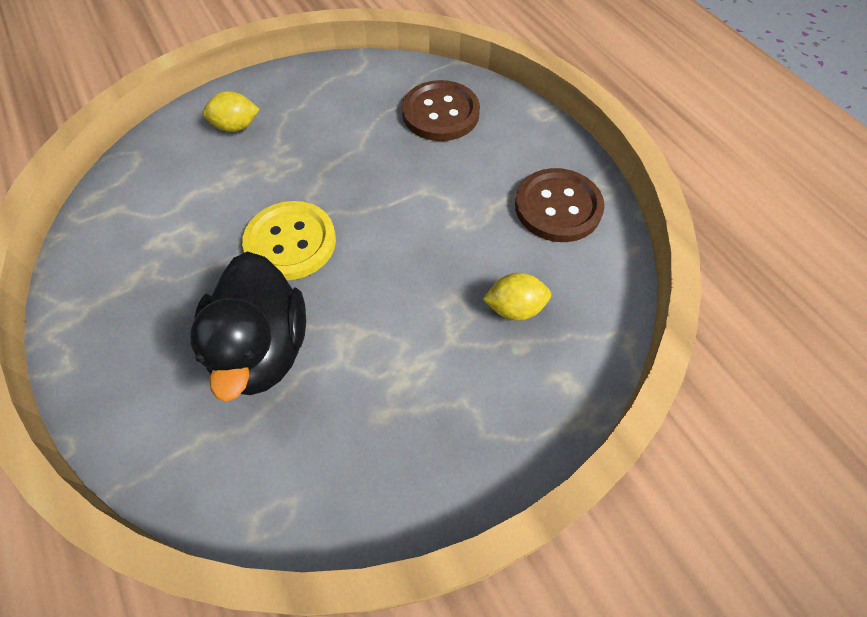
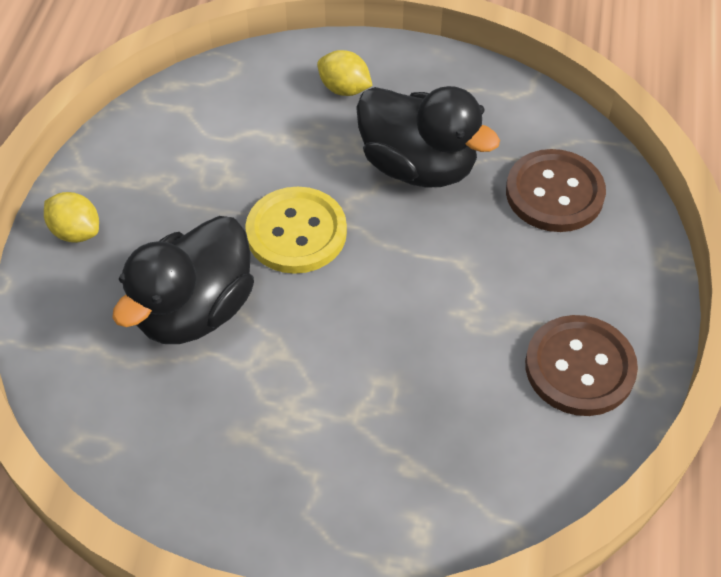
camera: 40 degrees right, 5 degrees down
yellow lemon [483,273,551,321] -> yellow lemon moved to [44,192,99,243]
none -> black duck [356,86,500,188]

